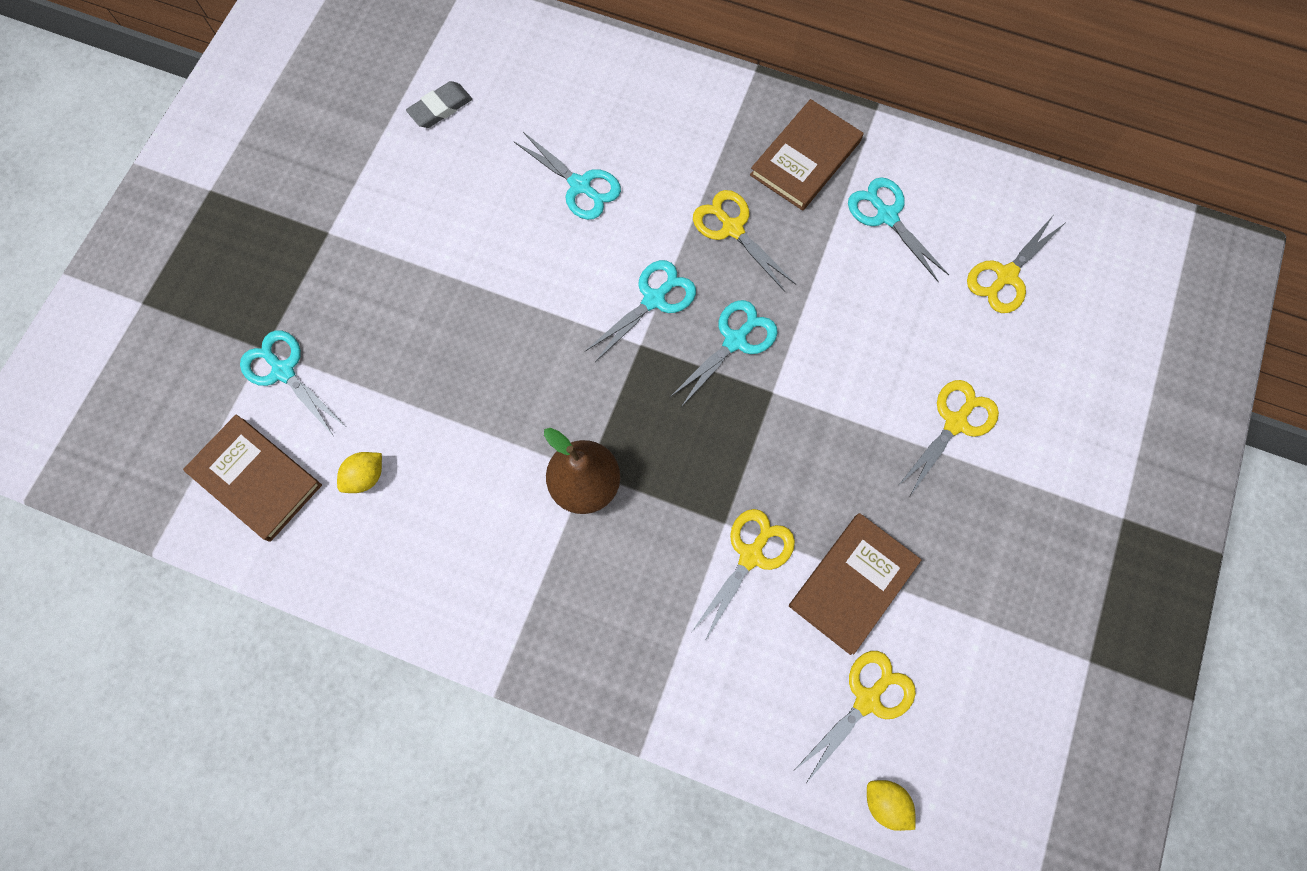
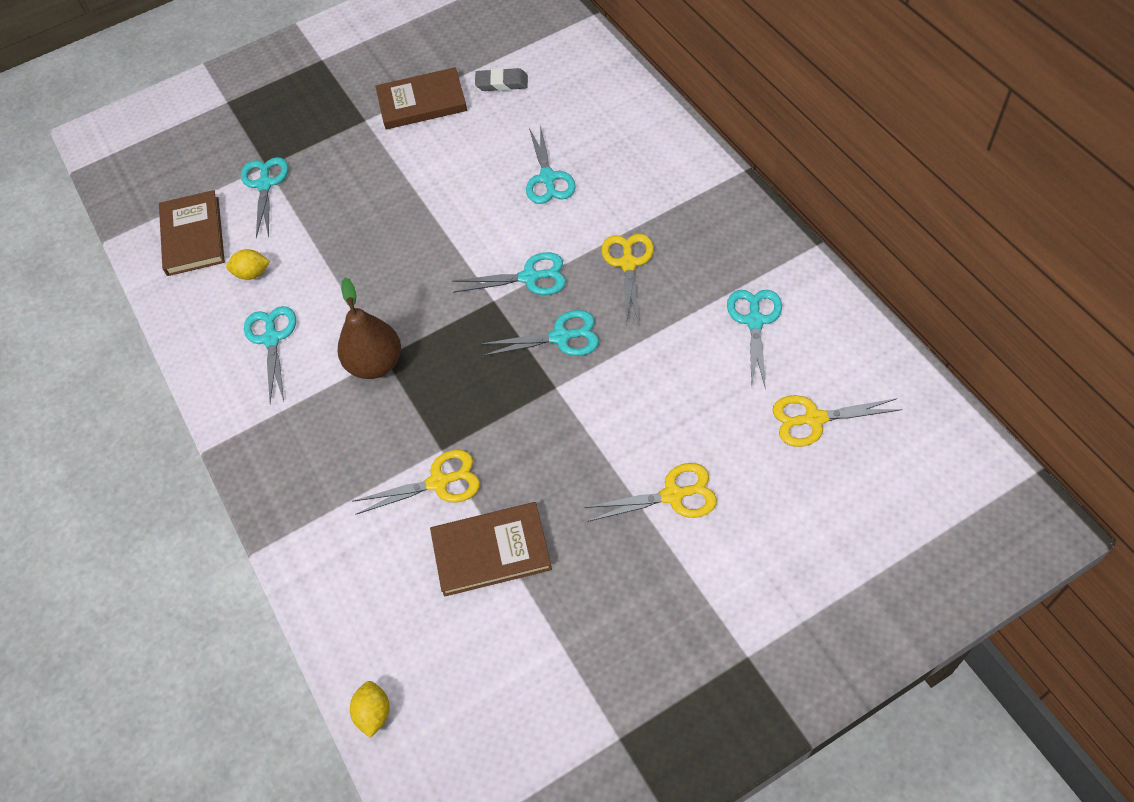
camera: 45 degrees right, 15 degrees down
brown book [750,99,864,211] -> brown book moved to [376,67,467,129]
yellow scissors [795,651,916,783] -> none
none -> turquoise scissors [244,306,296,403]

